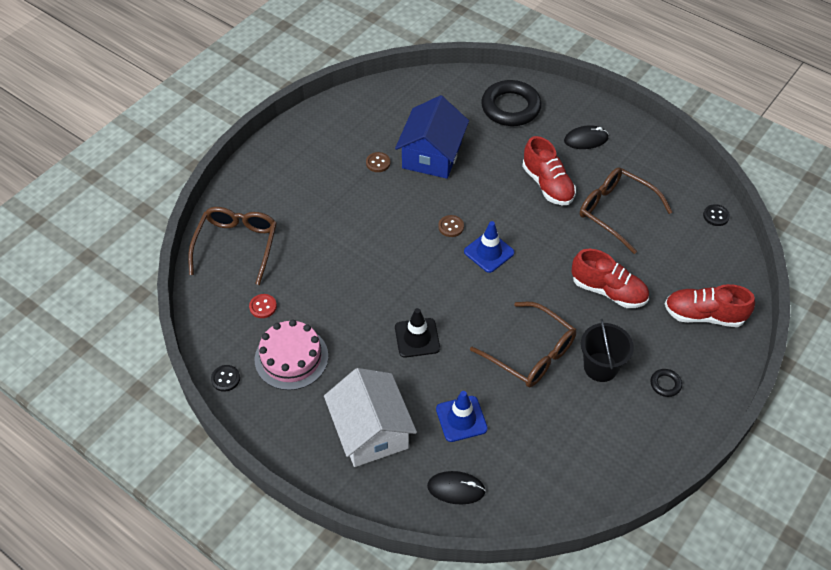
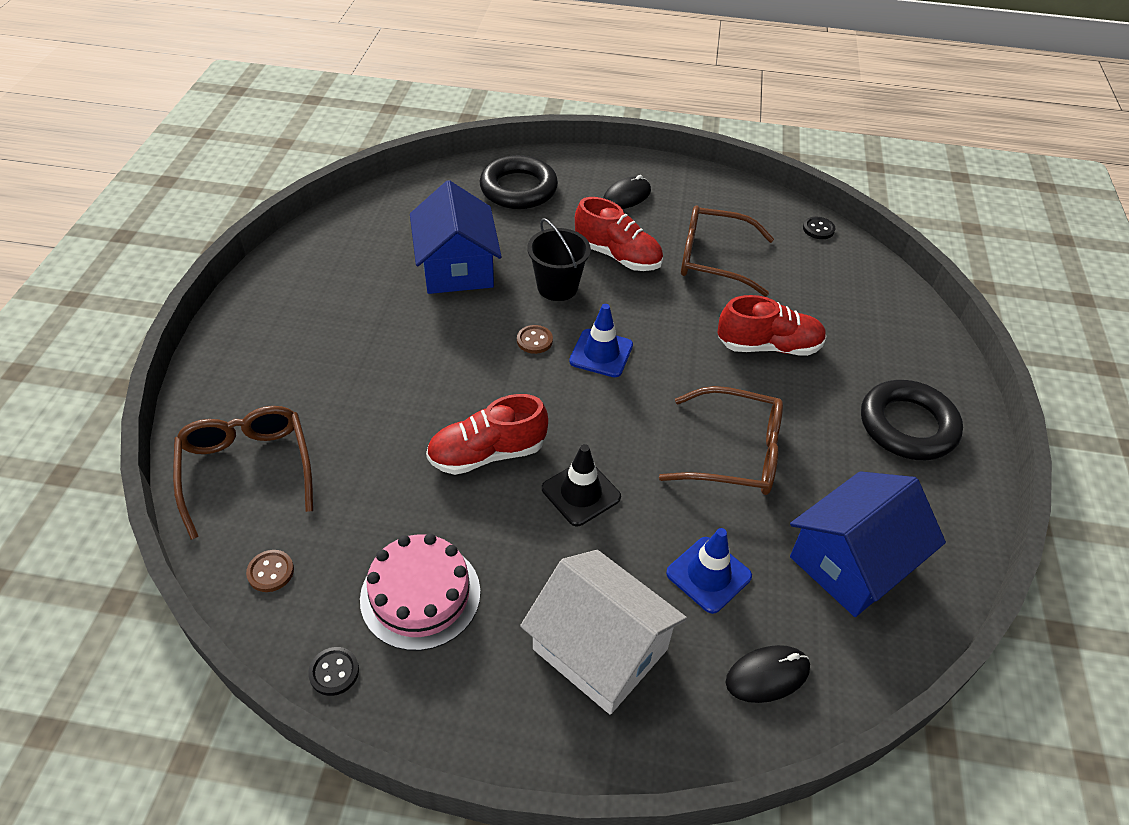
camera: 30 degrees left, 5 degrees down
red button [249,294,277,318] -> none
brown button [366,152,390,172] -> brown button moved to [246,550,294,592]
black bucket [581,318,634,382] -> black bucket moved to [527,218,591,301]
black ring [651,369,682,397] -> black ring [861,380,963,460], size x2.35
red shoe [665,284,755,327] -> red shoe moved to [426,394,548,475]
none -> blue house [790,471,946,617]

